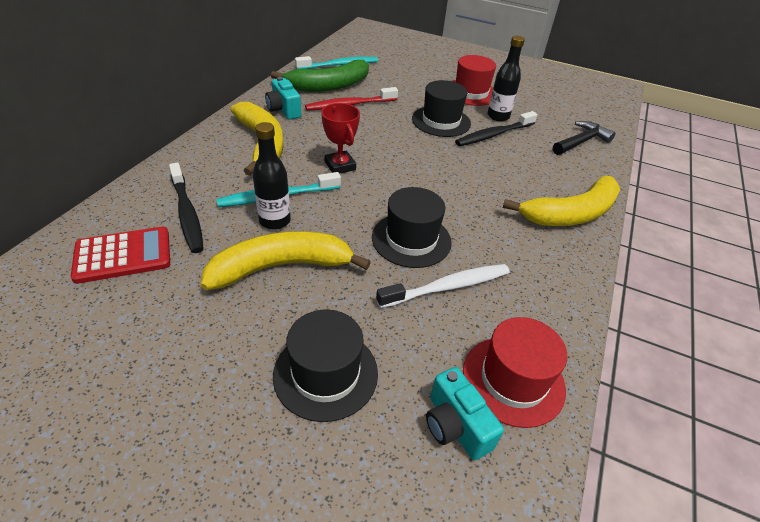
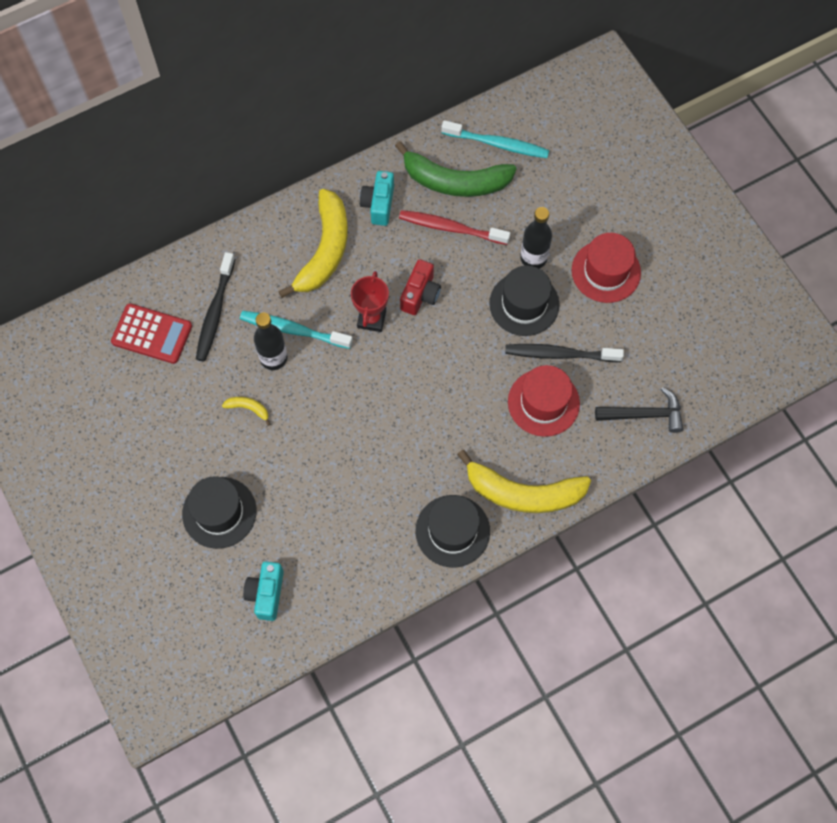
camera: 40 degrees right, 25 degrees up
yellow banana [201,231,371,290] -> yellow banana [222,397,270,426], size x0.40
black hat [372,187,452,268] -> black hat moved to [416,495,490,567]
white toothbrush [376,264,510,308] -> none
red hat [463,317,567,428] -> red hat moved to [508,365,580,437]
black bottle [488,36,525,121] -> black bottle moved to [520,207,552,268]
none -> red camera [400,259,441,315]

